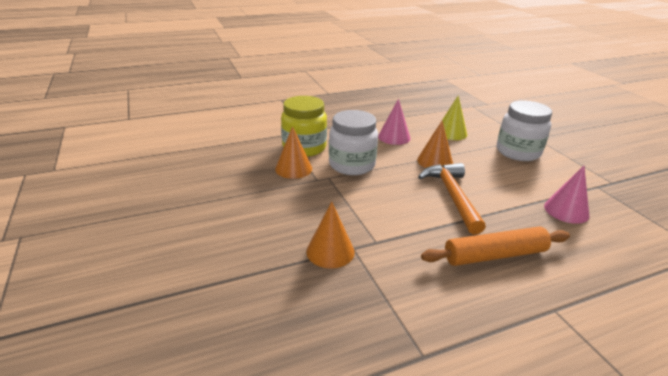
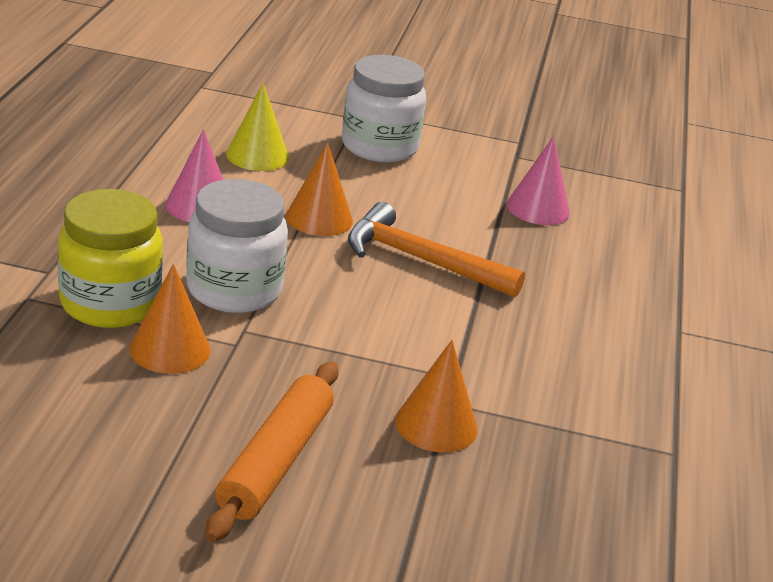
camera: 60 degrees left, 0 degrees up
orange rolling pin [421,226,570,266] -> orange rolling pin moved to [206,362,339,542]

